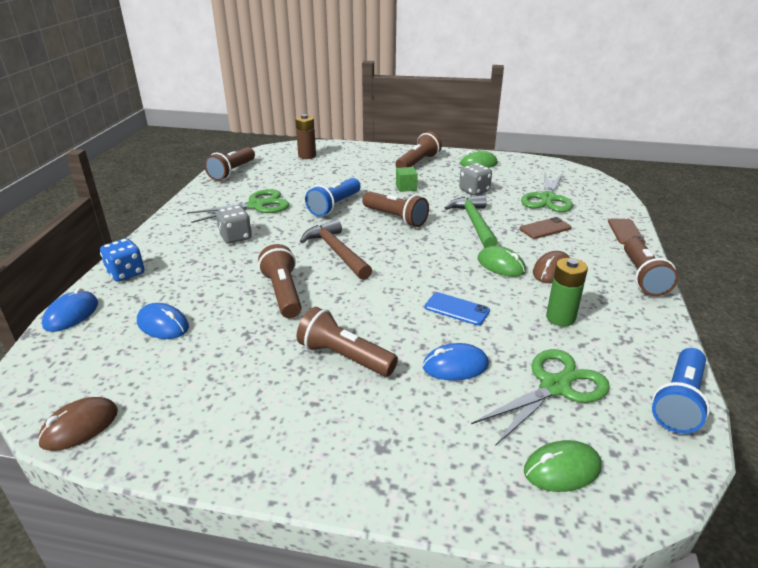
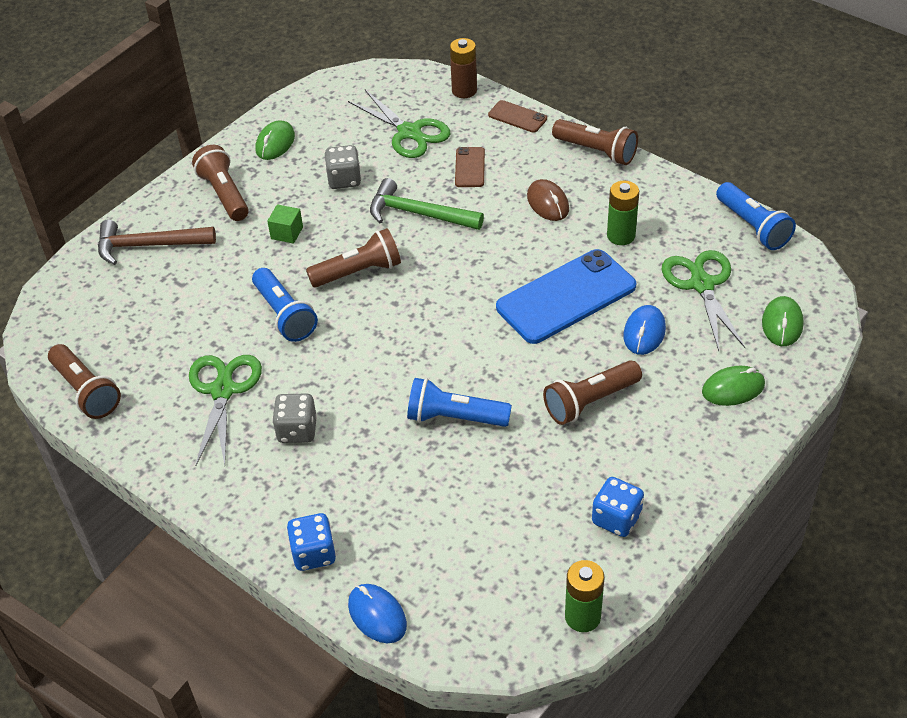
camera: 60 degrees left, 15 degrees up
brown mouse [38,397,118,451] -> green battery [565,560,604,632]
blue mouse [137,303,189,339] -> none
brown flashlight [258,244,302,318] -> blue flashlight [407,378,512,427]
brown battery [295,114,316,159] -> brown battery moved to [450,38,477,98]
brown hammer [300,219,372,280] -> brown hammer moved to [98,220,216,265]
blue phone [425,292,490,325] -> blue phone [496,249,636,344], size x2.12
green mouse [478,246,526,277] -> green mouse moved to [702,366,765,406]
none -> blue dice [592,477,644,537]

